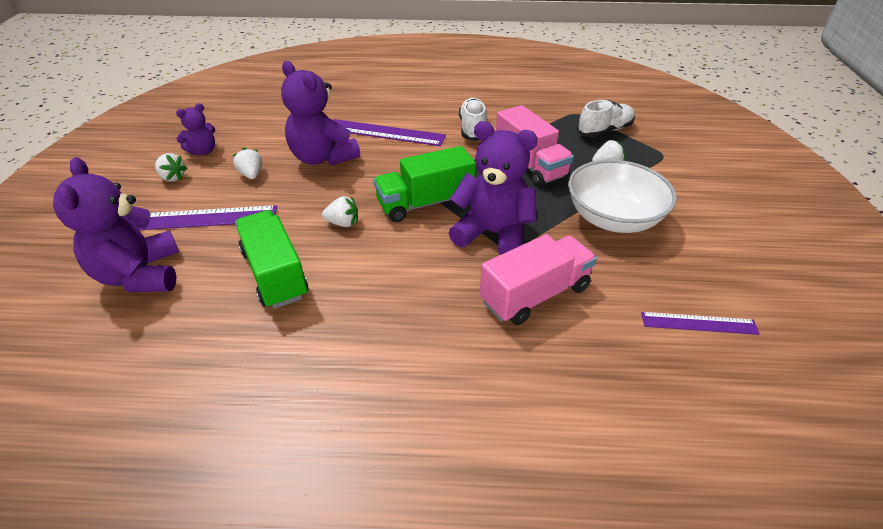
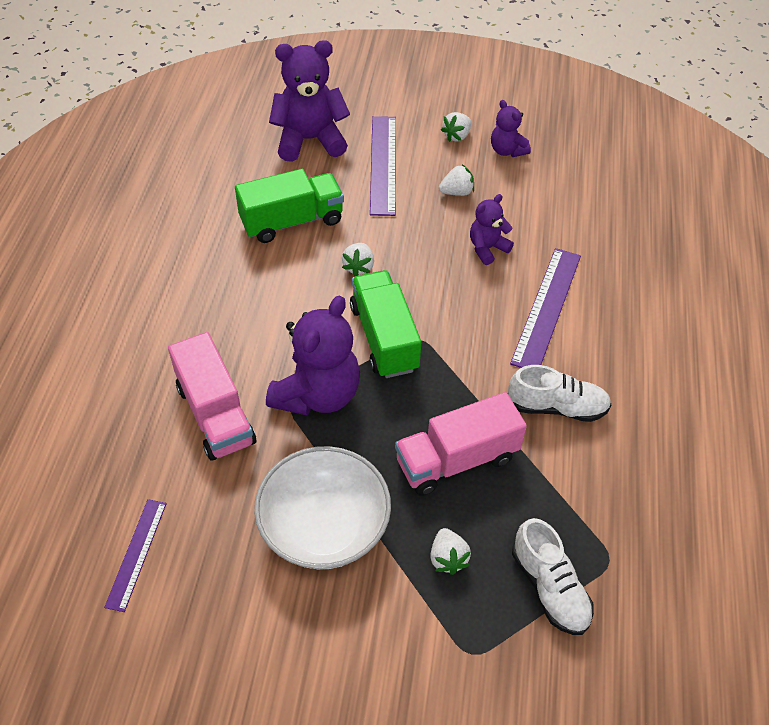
camera: 95 degrees right, 10 degrees up
purple teddy bear [281,61,360,166] -> purple teddy bear [470,194,514,265], size x0.54

